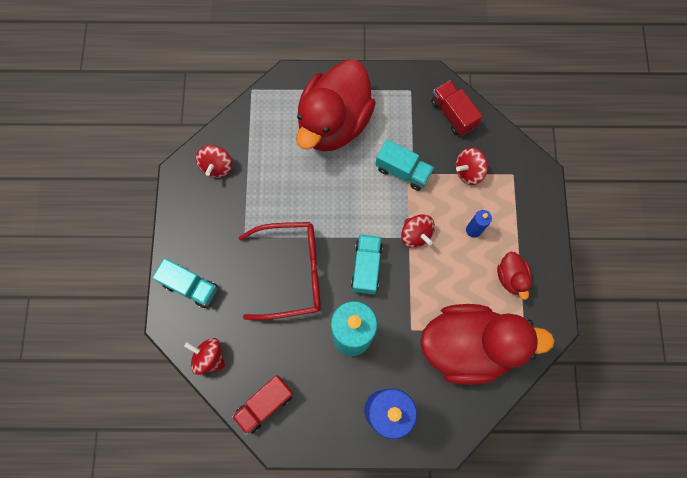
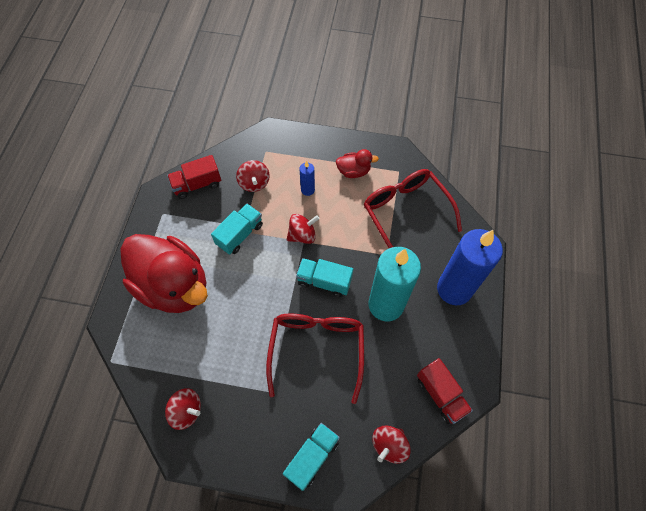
camera: 80 degrees left, 10 degrees down
red duck [420,304,555,385] -> red glasses [364,169,462,248]

